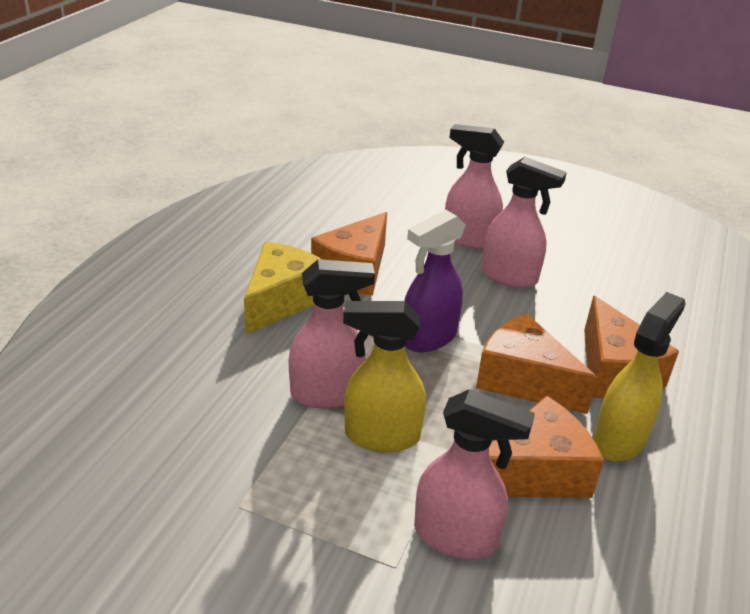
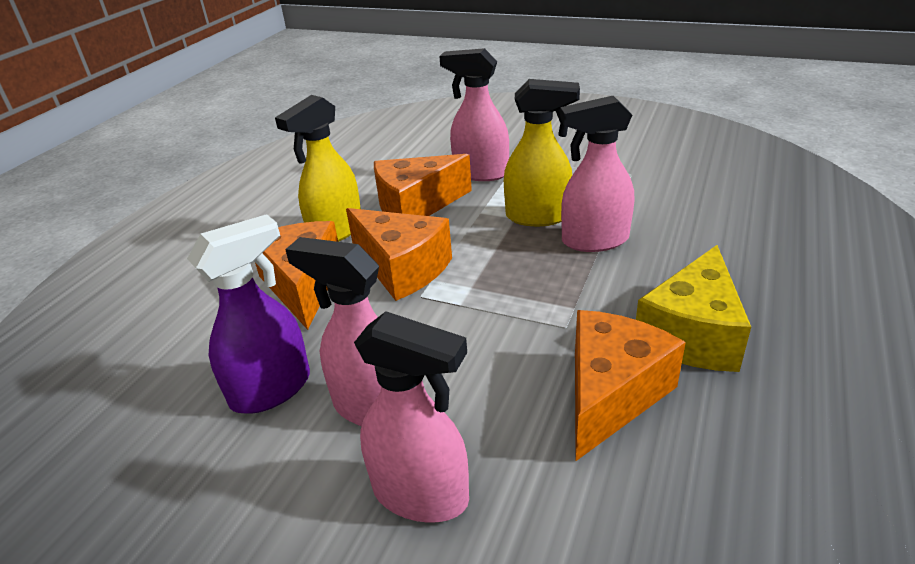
camera: 175 degrees left, 0 degrees up
purple spray bottle [404,210,466,352] -> purple spray bottle moved to [187,214,310,414]

